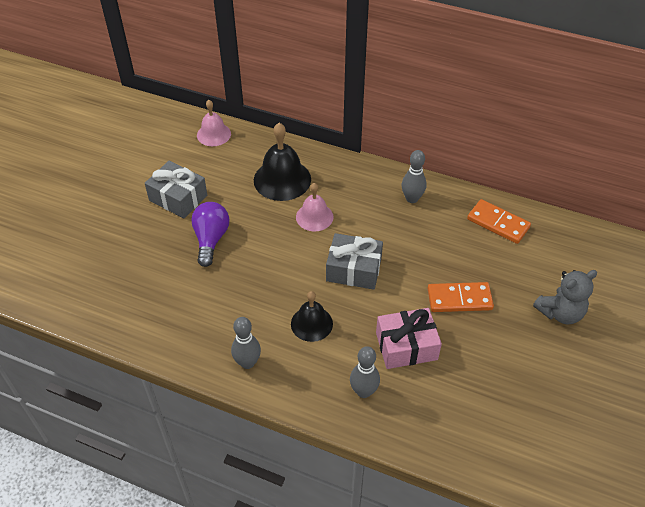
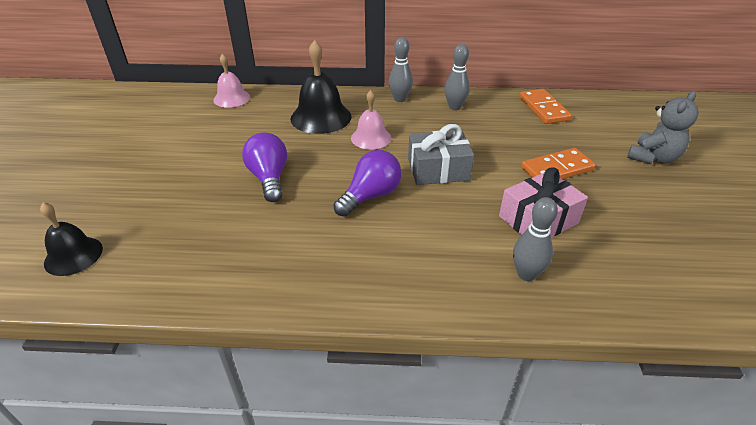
camera: 20 degrees left, 10 degrees down
grey gift [145,161,207,218] -> none
grey bowling pin [231,317,261,369] -> grey bowling pin moved to [389,37,413,102]
black bell [291,291,333,342] -> black bell moved to [40,202,103,276]
orange domino [467,199,531,244] -> orange domino turned 60 degrees clockwise [519,89,572,124]
none -> purple light bulb [333,150,401,217]

